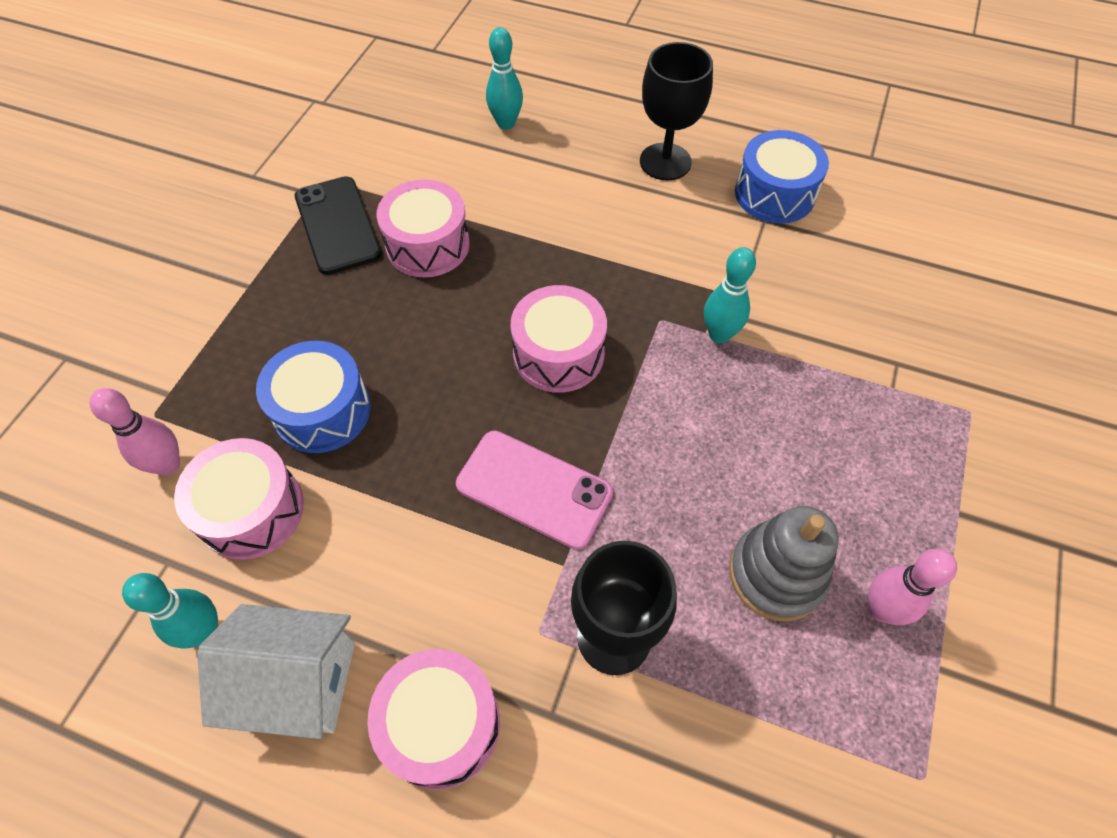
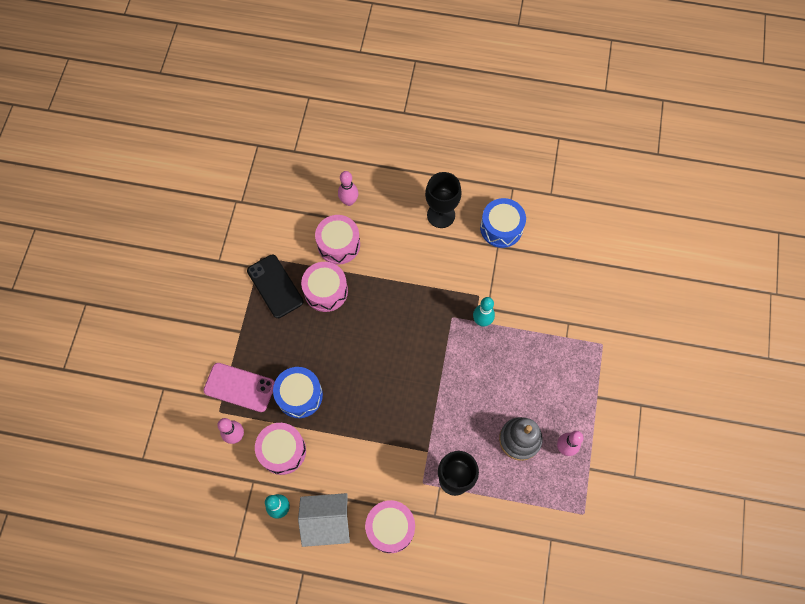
camera: 10 degrees left, 10 degrees up
pink phone [456,431,613,549] -> pink phone moved to [203,363,275,412]
turquoise bowling pin [486,27,523,130] -> pink bowling pin [338,171,358,206]
pink drum [511,285,607,393] -> pink drum moved to [315,215,360,265]

